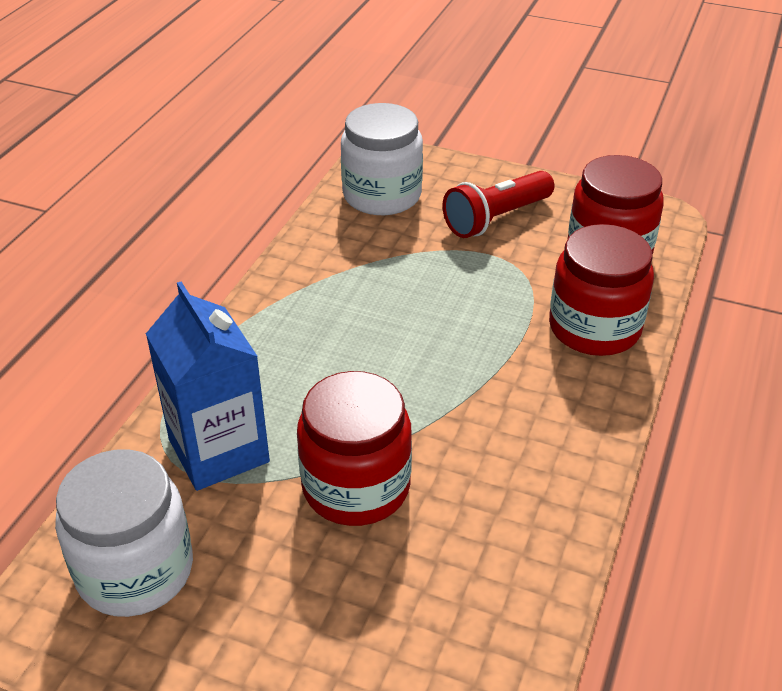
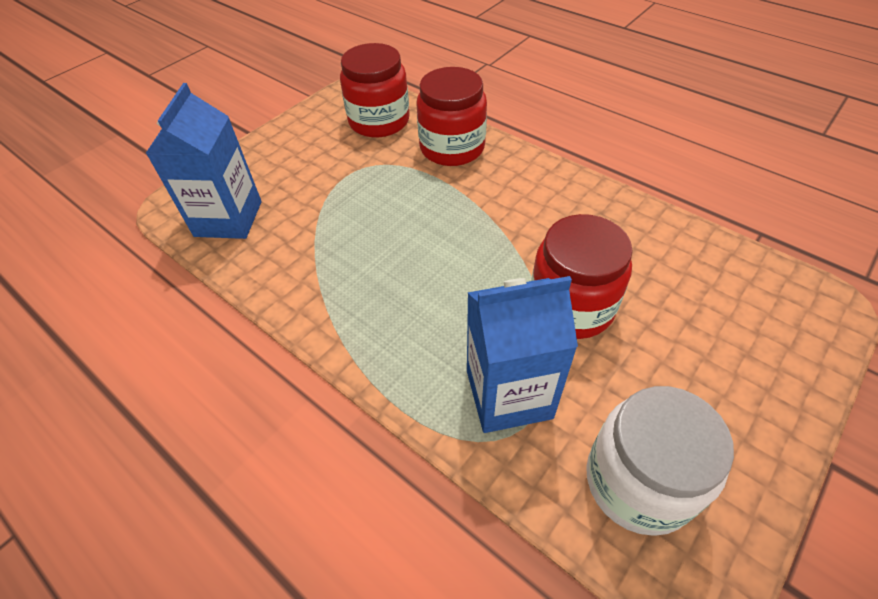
camera: 70 degrees left, 10 degrees up
white jar [341,103,423,215] -> blue carton [145,83,262,239]
red flashlight [442,171,555,238] -> none

